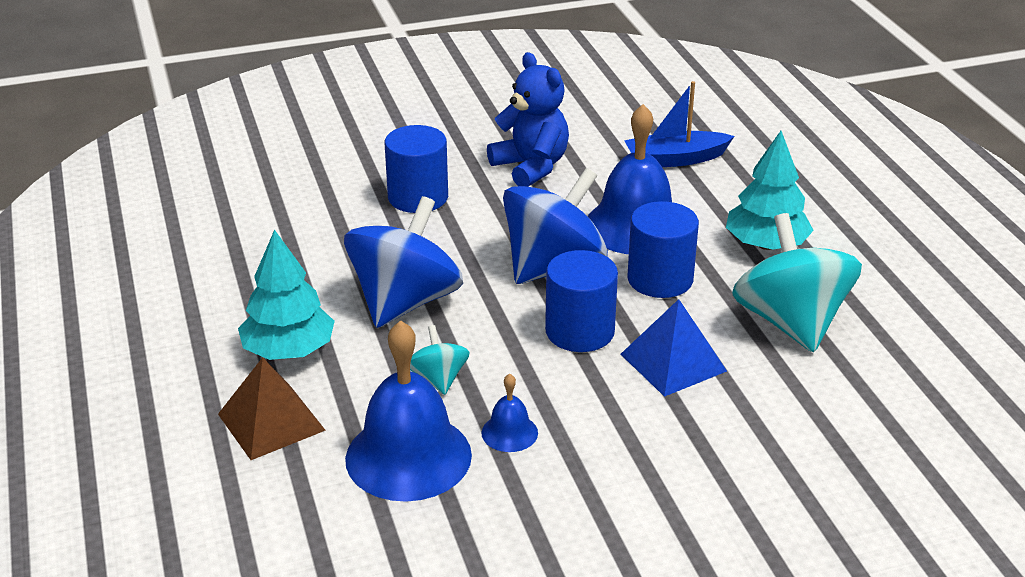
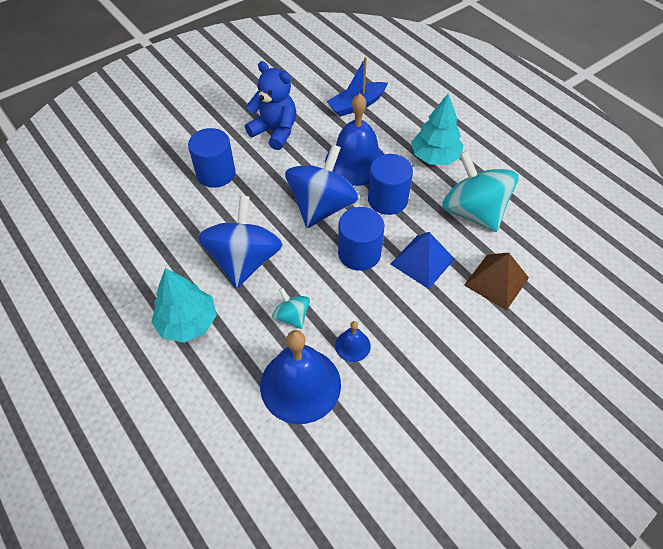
camera: 20 degrees left, 20 degrees up
brown pyramid [218,357,326,460] -> brown pyramid moved to [464,253,529,310]

